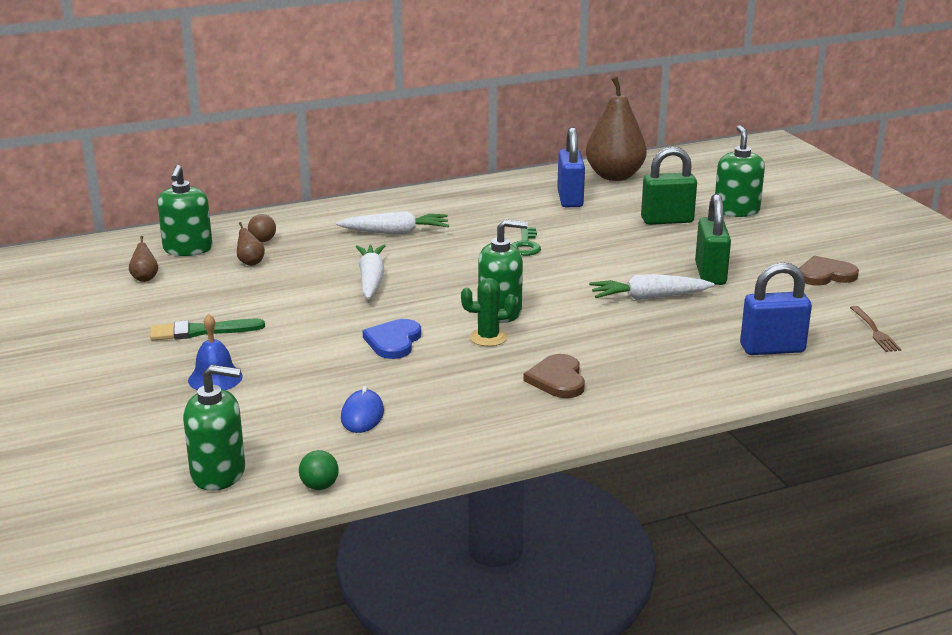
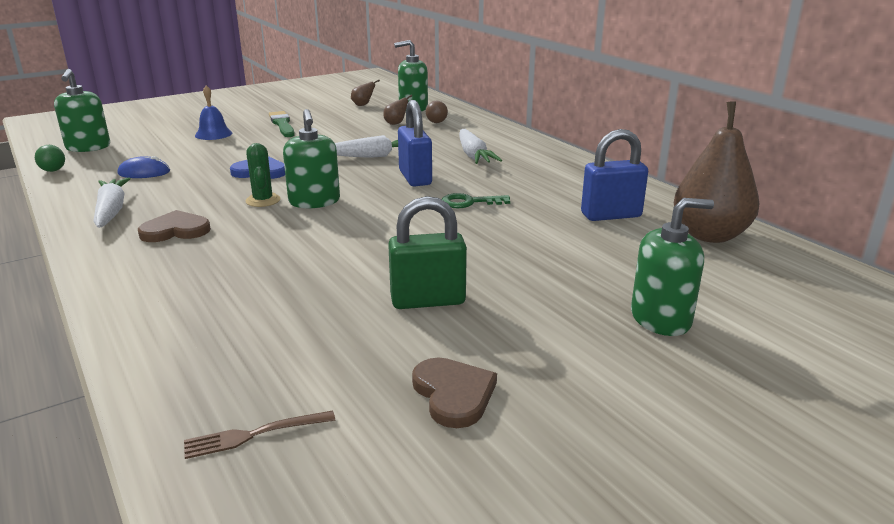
camera: 80 degrees right, 0 degrees up
white carrot [589,274,715,300] -> white carrot moved to [93,177,131,228]
green padlock [641,147,697,225] -> none
blue padlock [740,262,812,355] -> blue padlock moved to [398,100,432,187]

